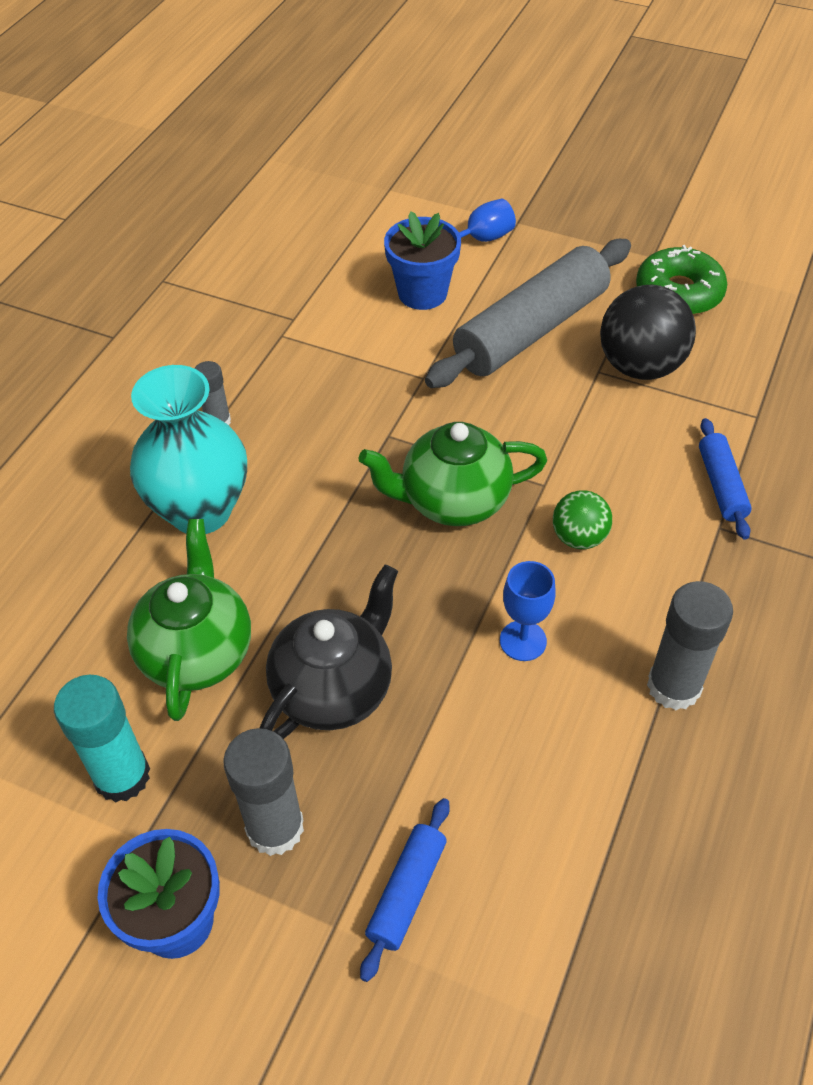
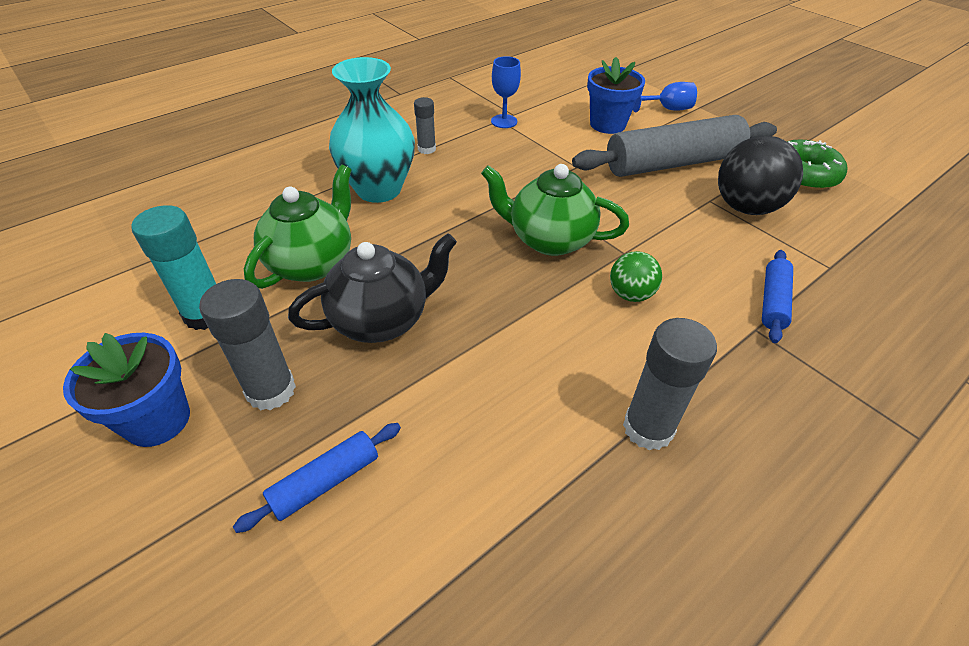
camera: 25 degrees right, 5 degrees down
blue goblet [500,561,556,661] -> blue goblet moved to [491,56,521,128]

